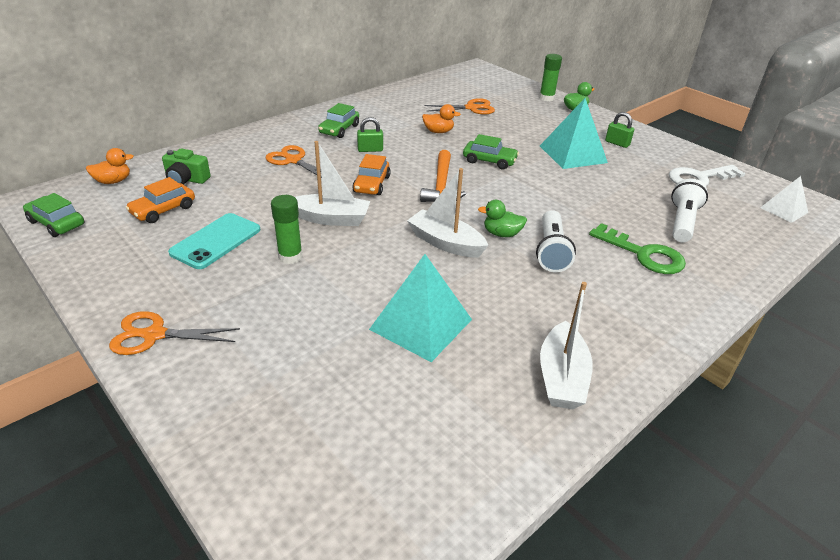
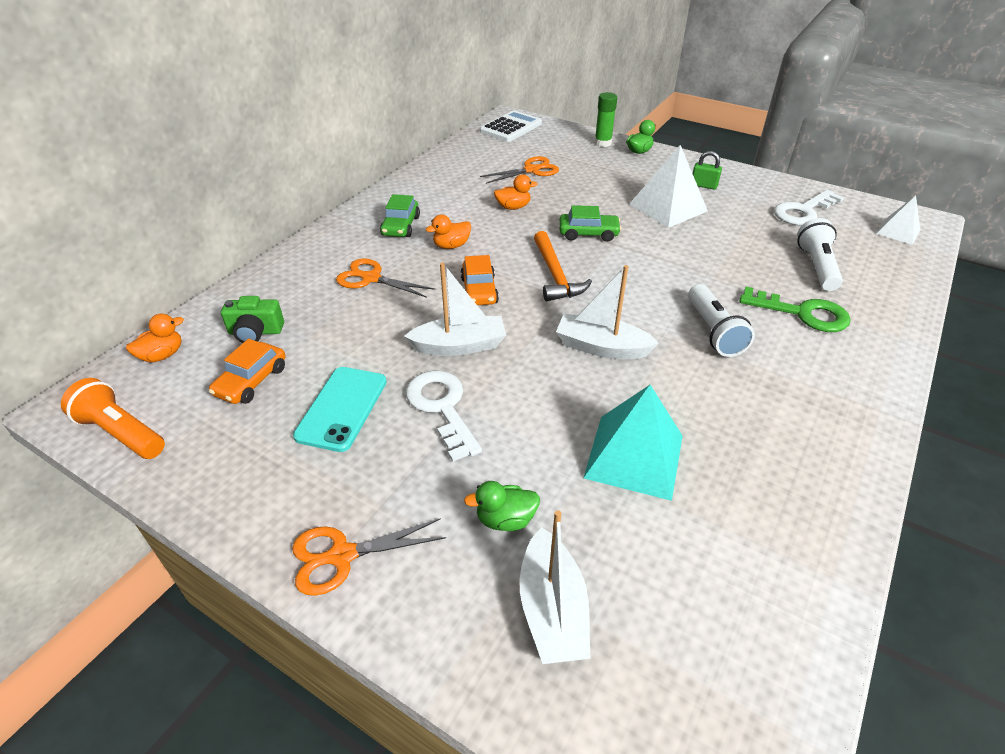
camera: 15 degrees left, 5 degrees up
green car [23,193,85,237] -> orange flashlight [61,378,165,459]
green glue stick [271,195,303,264] -> white key [406,371,482,462]
green padlock [357,117,383,152] -> orange duck [426,215,471,249]
green duck [478,200,527,237] -> green duck moved to [464,481,540,531]
turquoise pyramid [540,98,608,169] -> white pyramid [629,145,708,228]
white boat [540,282,593,409] -> white boat moved to [520,510,591,664]
none -> white calculator [480,110,542,142]

